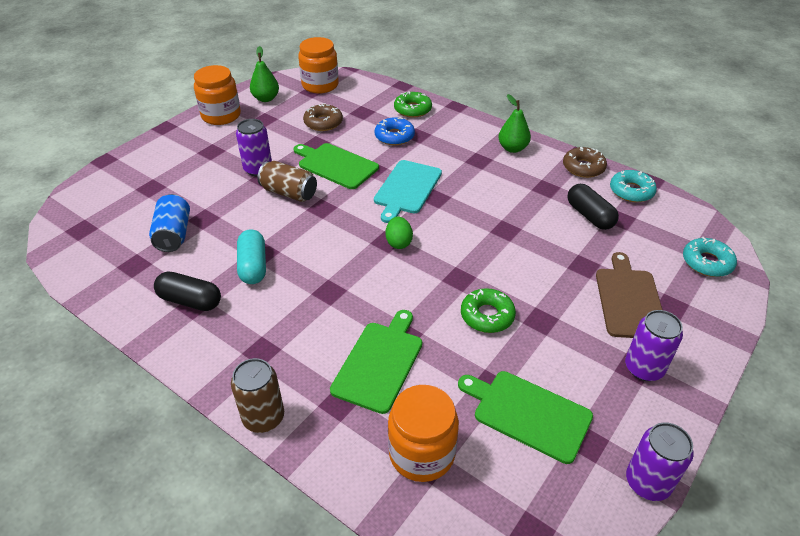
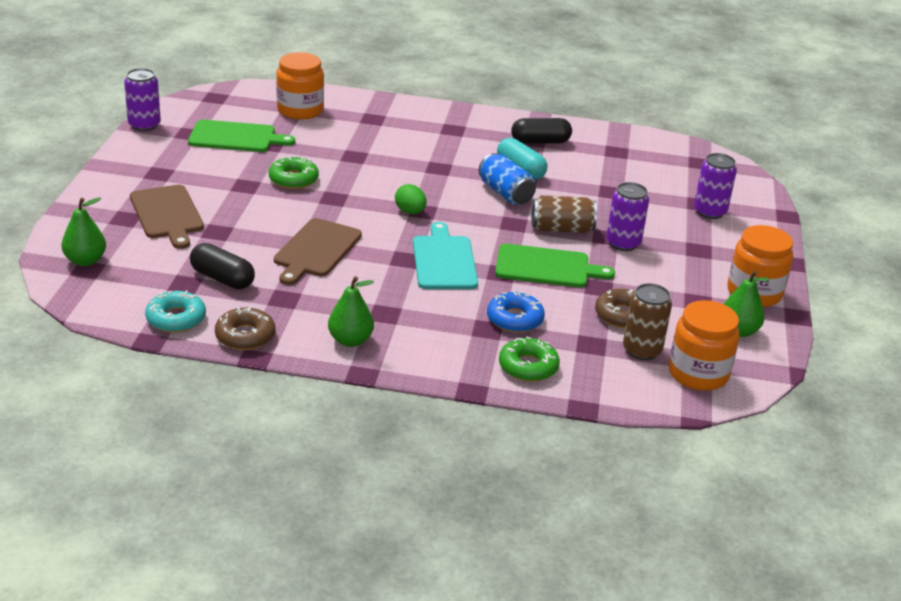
camera: 150 degrees right, 10 degrees down
blue can [149,194,190,252] -> blue can moved to [479,153,536,205]
brown can [231,358,284,433] -> brown can moved to [623,283,672,360]
green cutting board [330,310,422,414] -> none
purple can [625,310,683,381] -> purple can moved to [694,153,737,219]
turquoise donut [683,237,737,277] -> green pear [61,197,106,266]
none -> brown cutting board [274,218,362,285]

